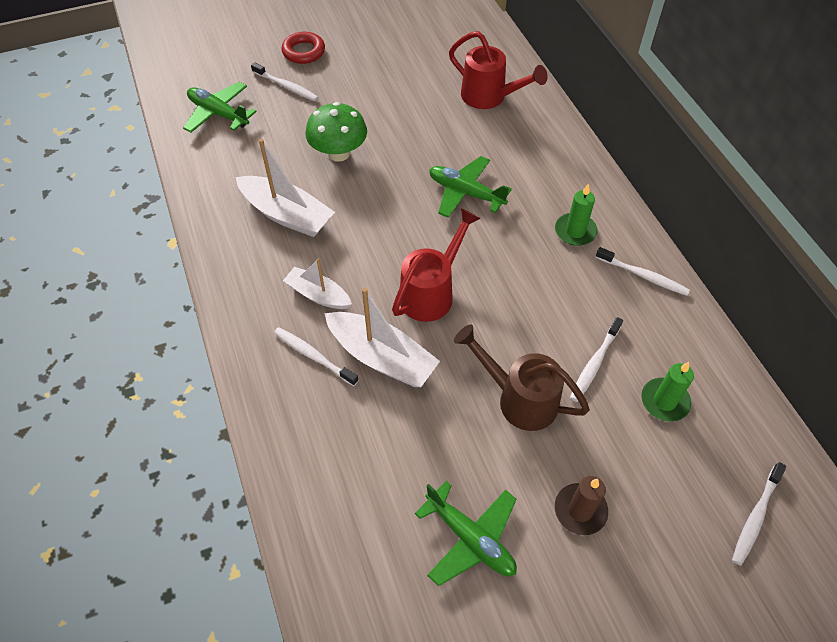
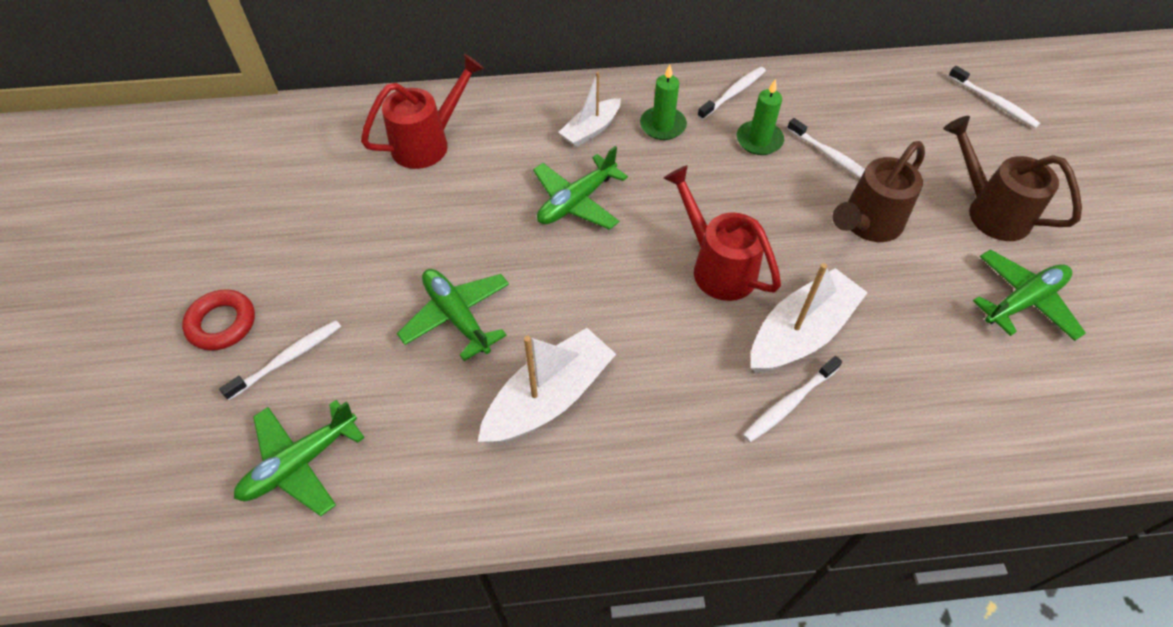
camera: 75 degrees left, 0 degrees up
white boat [283,258,352,309] -> white boat moved to [558,72,621,147]
green mushroom [305,102,367,162] -> green plane [397,269,509,361]
brown candle [555,476,608,535] -> brown watering can [944,116,1082,241]
green candle [641,362,694,422] -> green candle moved to [737,79,784,155]

